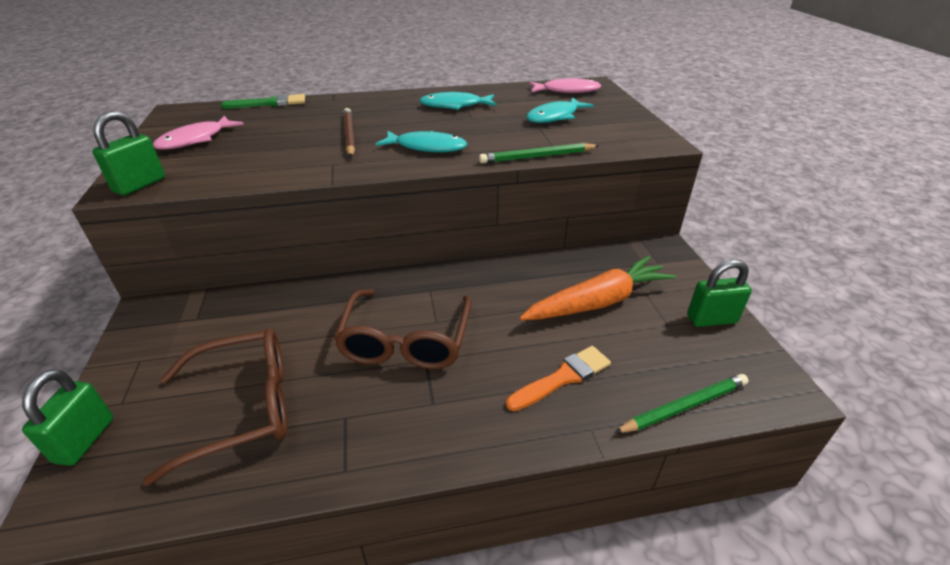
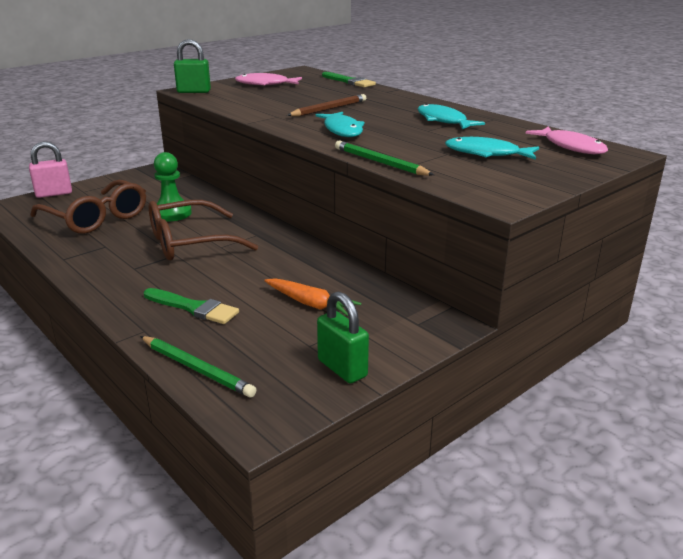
camera: 60 degrees right, 10 degrees down
green padlock [22,370,113,466] -> pink padlock [29,142,72,198]
orange brush [506,346,611,411] -> green brush [144,288,239,324]
orange carrot [520,256,676,320] -> orange carrot [264,278,361,316], size x0.60
none -> green pawn [154,152,192,222]

